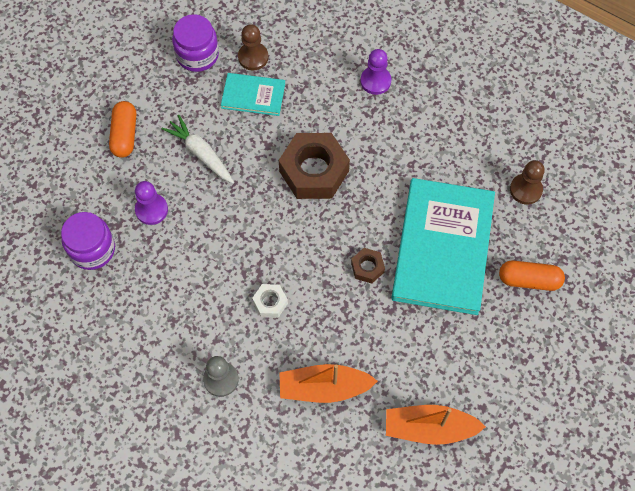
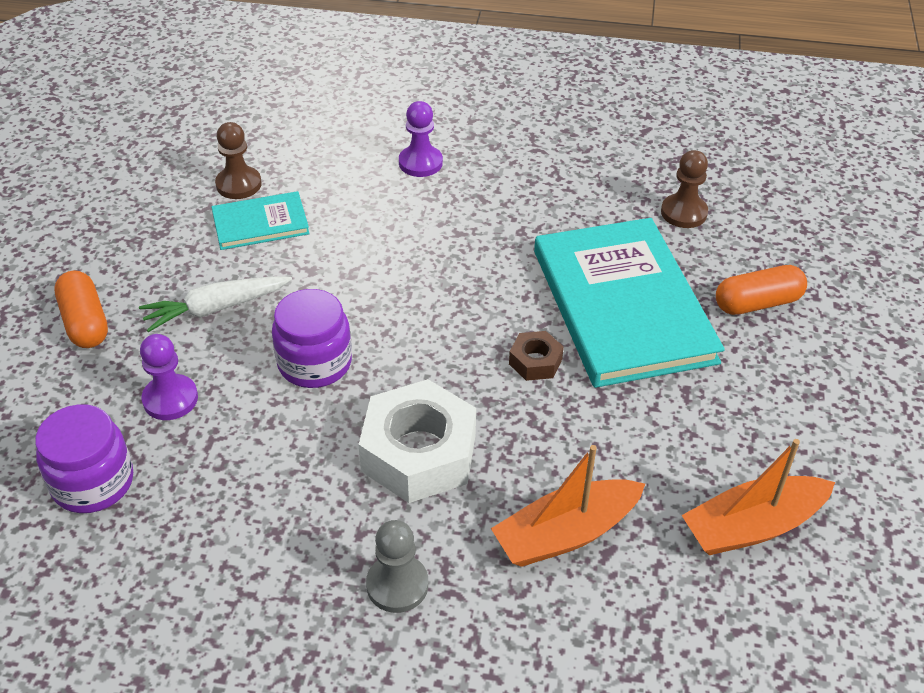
camera: 25 degrees left, 20 degrees down
white carrot [162,115,234,184] -> white carrot turned 45 degrees counterclockwise [139,276,292,332]
purple jar [172,14,219,72] -> purple jar moved to [272,289,352,388]
white nut [252,284,288,318] -> white nut [358,379,476,503], size x2.10
brown nut [279,133,350,199] -> none

